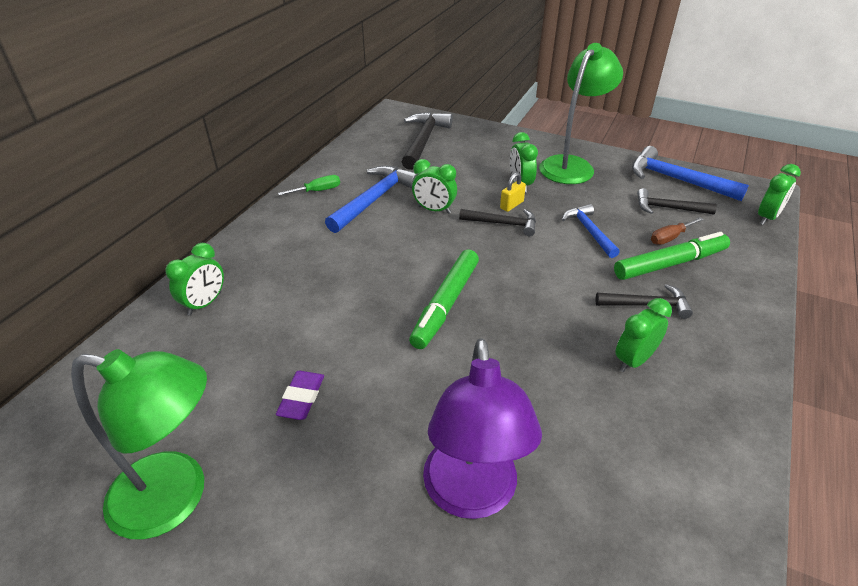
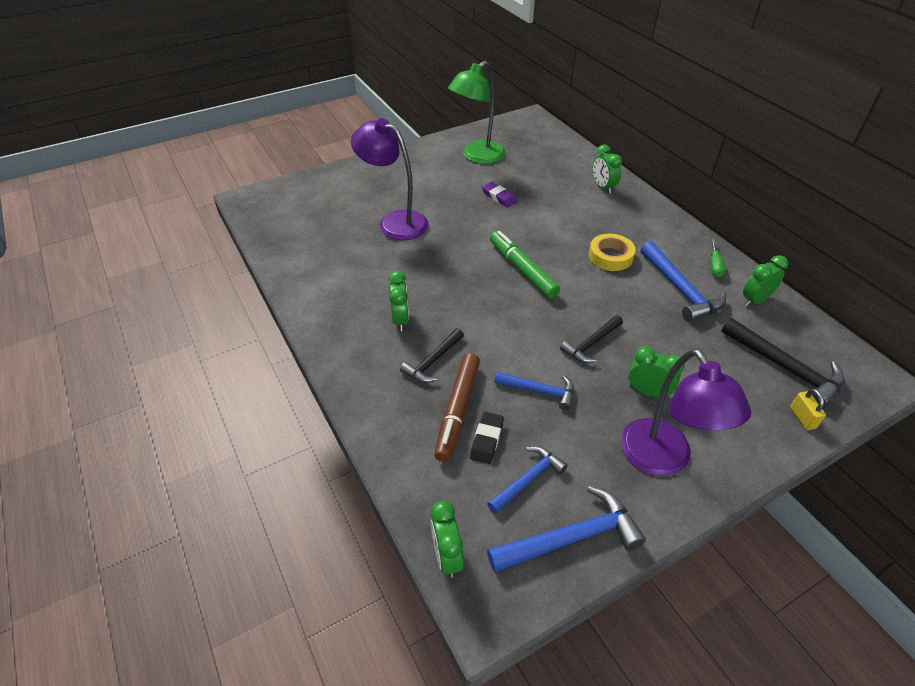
camera: 125 degrees right, 5 degrees up
green clock [412,159,457,214] -> green clock moved to [743,255,788,306]
yellow padlock [500,173,526,212] -> yellow padlock moved to [790,389,826,430]
green lamp [539,43,623,184] -> purple lamp [620,349,751,476]
green marker [614,232,730,280] -> brown marker [434,353,480,462]
black hammer [637,188,717,214] -> blue hammer [487,446,568,514]
brown screwdriver [651,217,704,245] -> black eraser [470,412,504,464]
none -> yellow tape [589,234,636,271]

